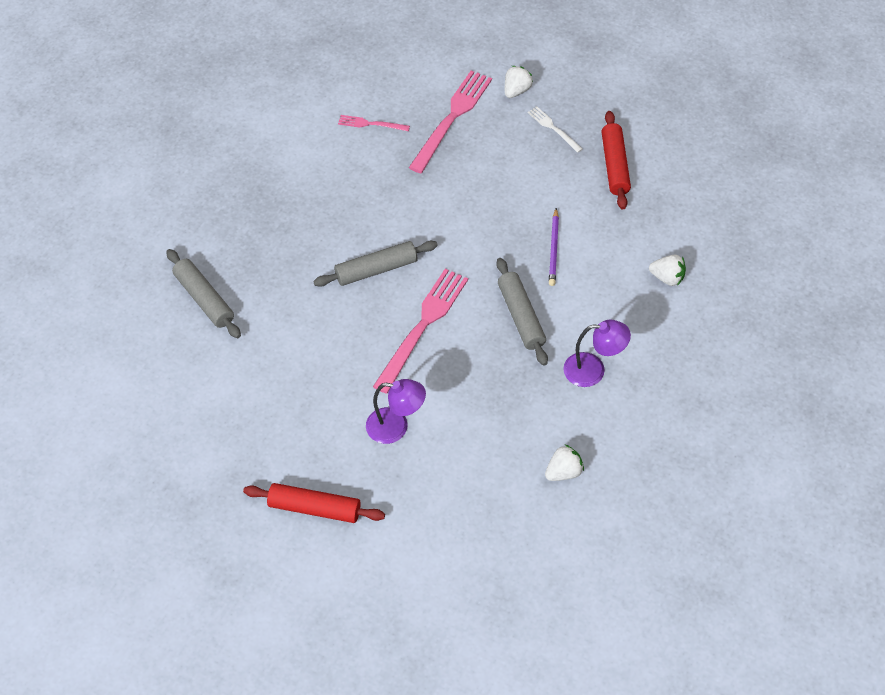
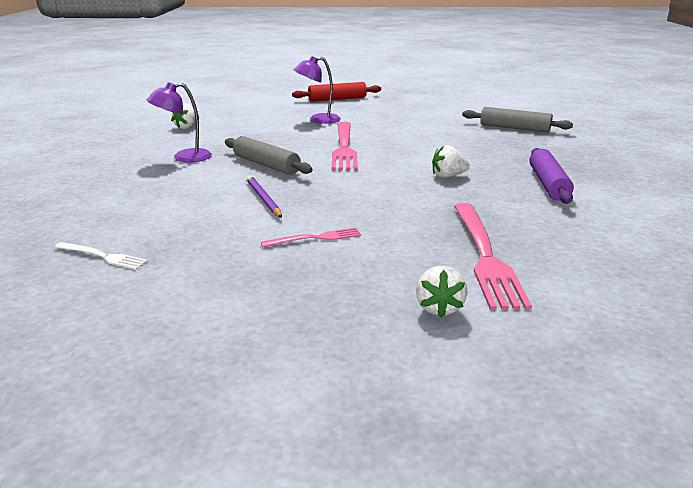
camera: 150 degrees right, 30 degrees down
grey rolling pin [313,241,438,287] -> none
pink fork [338,115,410,131] -> pink fork moved to [261,228,361,247]
white fork [528,106,582,153] -> white fork moved to [55,242,148,270]
red rolling pin [601,111,631,209] -> none
white strawberry [649,255,686,286] -> white strawberry moved to [432,145,470,178]
none -> purple rolling pin [529,148,574,204]

